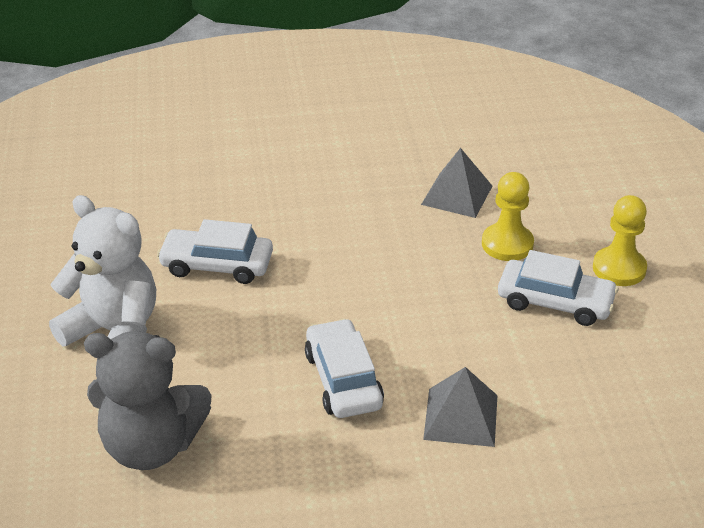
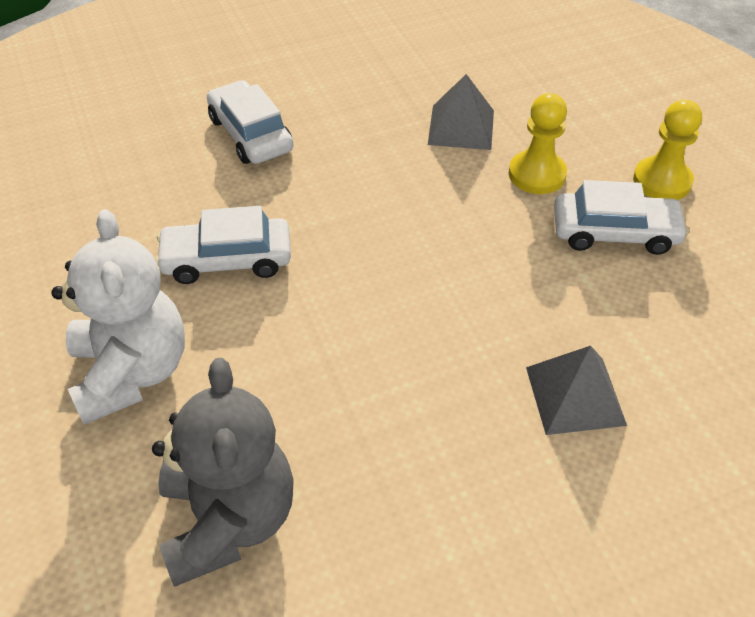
camera: 15 degrees left, 10 degrees up
white teddy bear [49,195,156,346] -> white teddy bear turned 60 degrees clockwise [51,209,185,425]
grey teddy bear [84,331,212,470] -> grey teddy bear turned 90 degrees counterclockwise [152,358,294,587]
white car [305,319,384,418] -> white car moved to [207,80,293,164]

